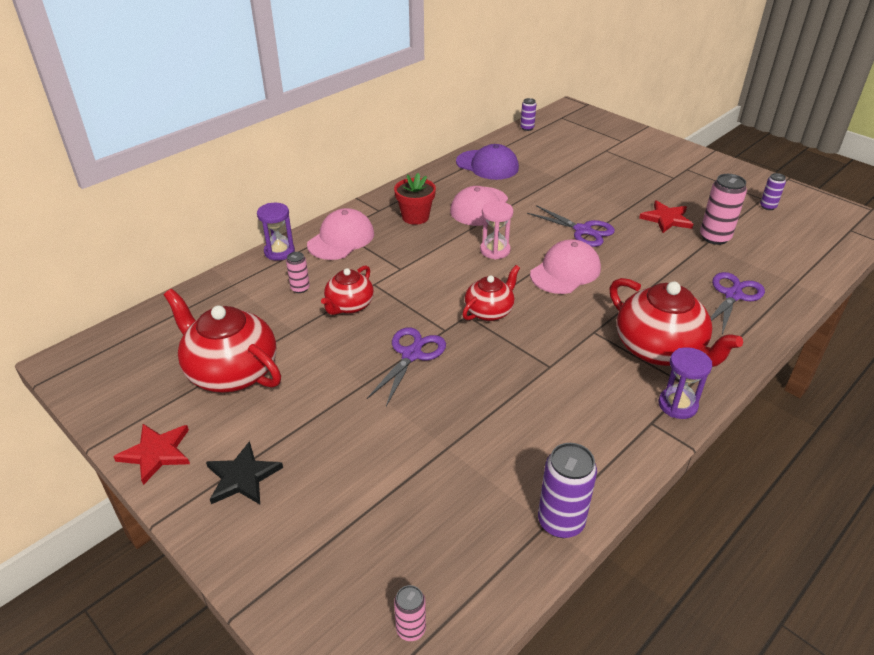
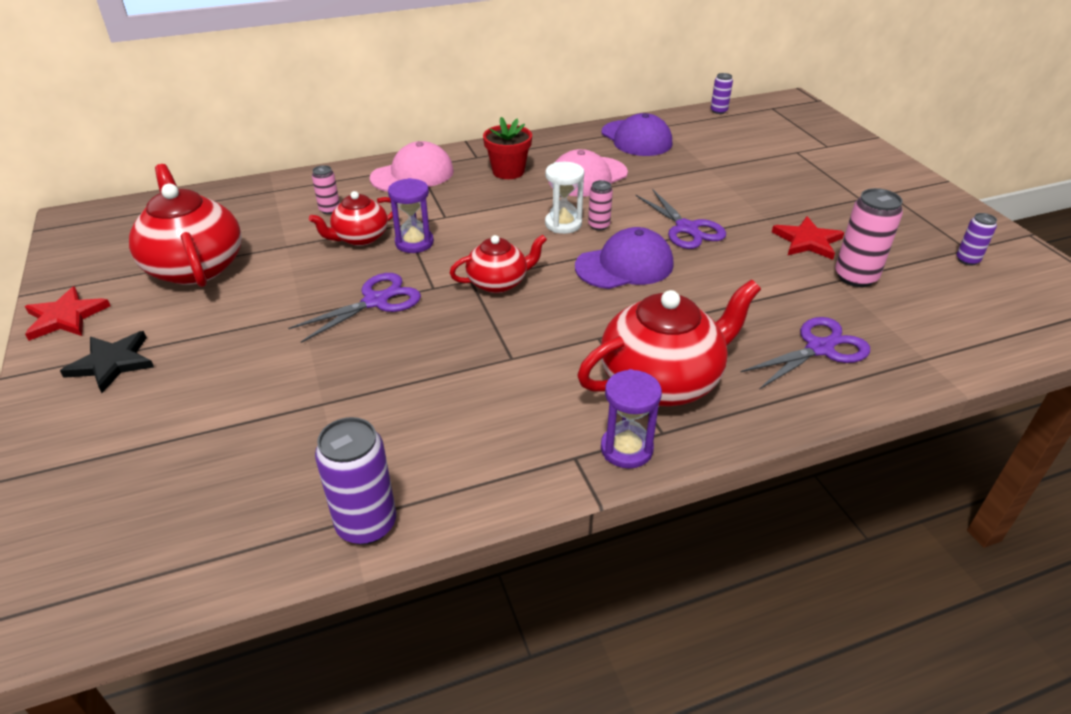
camera: 25 degrees right, 0 degrees up
purple hourglass [257,203,295,261] -> purple hourglass moved to [388,178,434,253]
pink can [394,585,426,641] -> pink can moved to [588,180,613,230]
pink hourglass [480,201,513,260] -> white hourglass [545,162,584,234]
pink cap [530,239,601,294] -> purple cap [575,227,674,289]
red teapot [609,278,743,367] -> red teapot turned 105 degrees counterclockwise [577,280,761,406]

